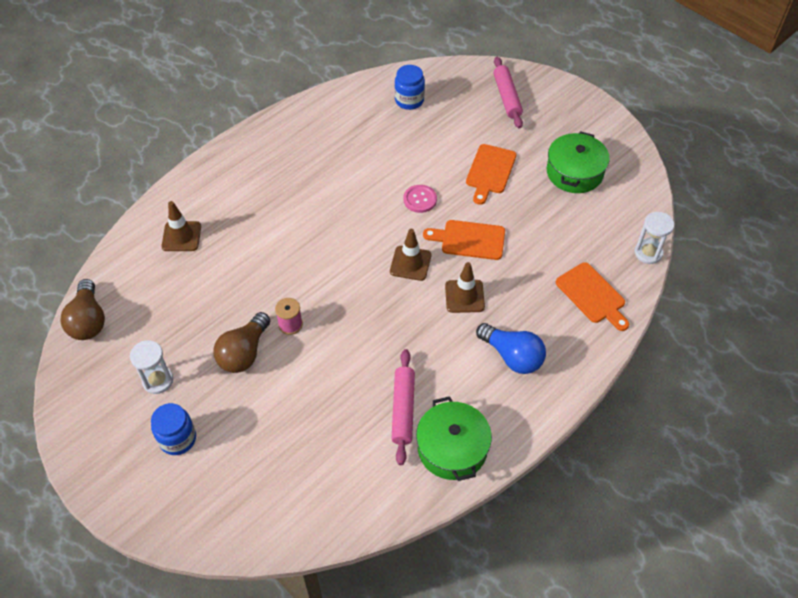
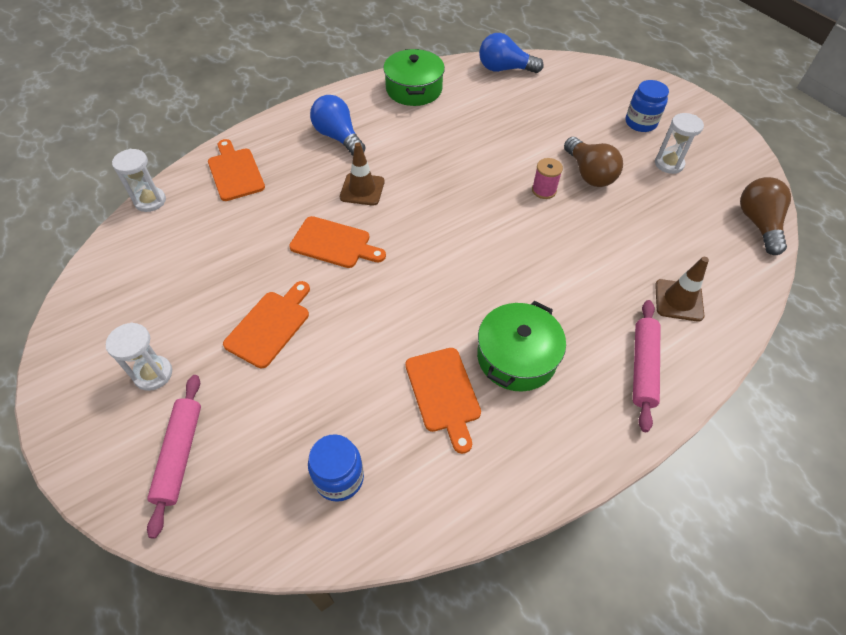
camera: 170 degrees left, 0 degrees up
brown light bulb [213,312,270,373] -> brown light bulb turned 120 degrees clockwise [564,137,623,187]
brown traffic cone [390,229,431,281] -> none
pink rolling pin [391,349,415,465] -> pink rolling pin moved to [633,300,661,432]
pink button [403,185,437,213] -> none
green pot [547,131,610,193] -> green pot moved to [477,301,566,391]
none -> white hourglass [106,322,172,391]
none -> orange cutting board [406,348,481,454]
none -> blue light bulb [479,33,544,73]

